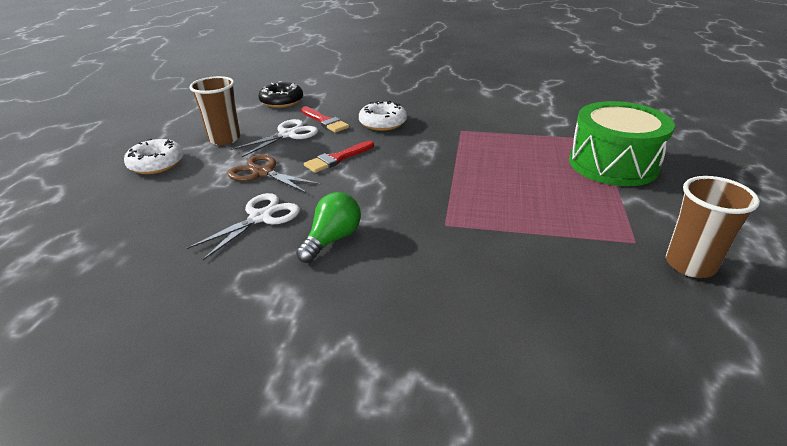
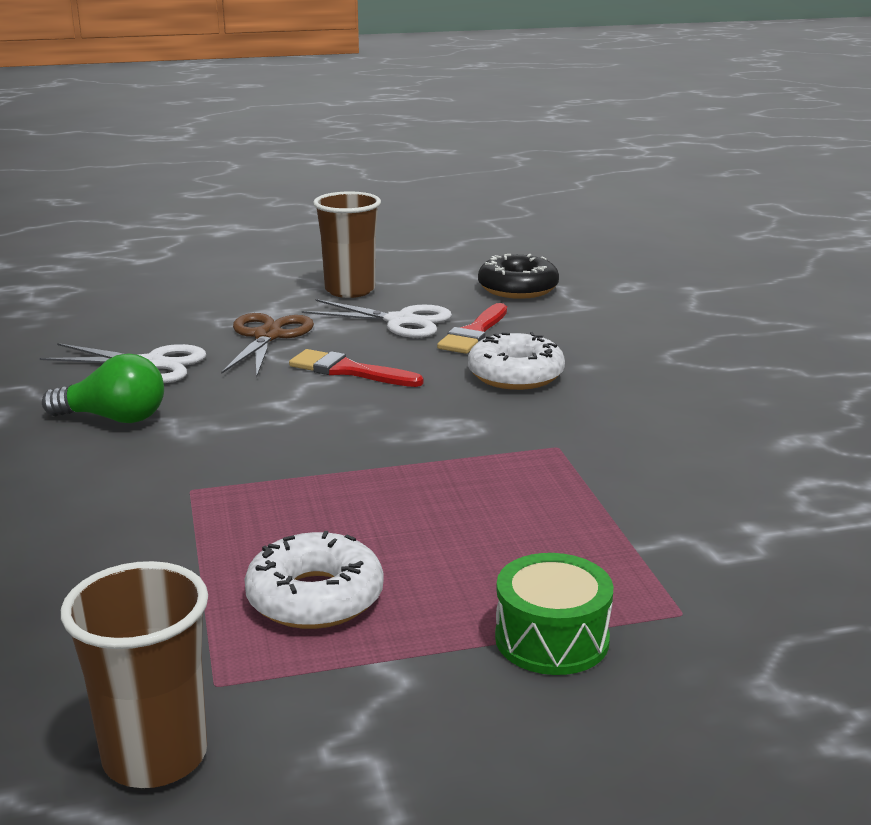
camera: 65 degrees right, 10 degrees down
white donut [124,139,184,174] -> white donut moved to [244,531,384,629]
green drum [569,101,675,186] -> green drum [495,553,614,675], size x0.52

